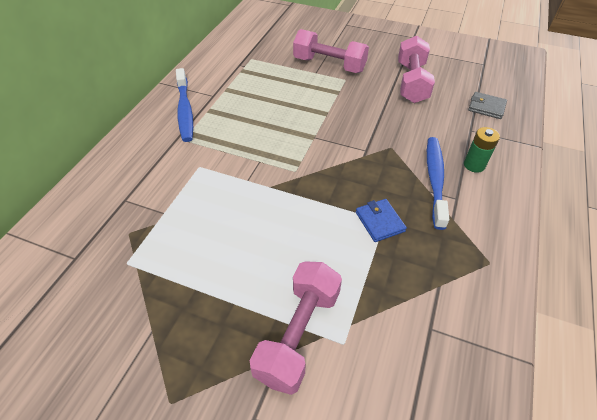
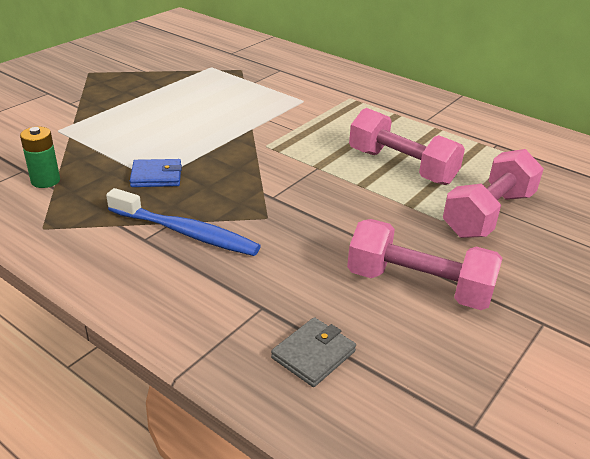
camera: 105 degrees right, 15 degrees down
blue toothbrush [176,68,193,142] -> none
pink dumbbell [250,261,342,395] -> pink dumbbell moved to [349,108,465,185]
green battery [464,127,500,173] -> green battery moved to [20,127,60,188]

